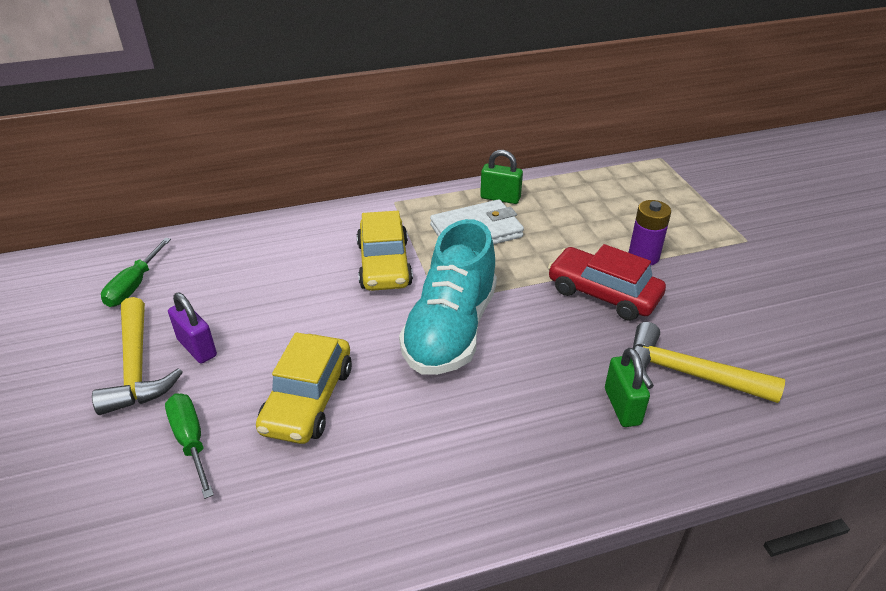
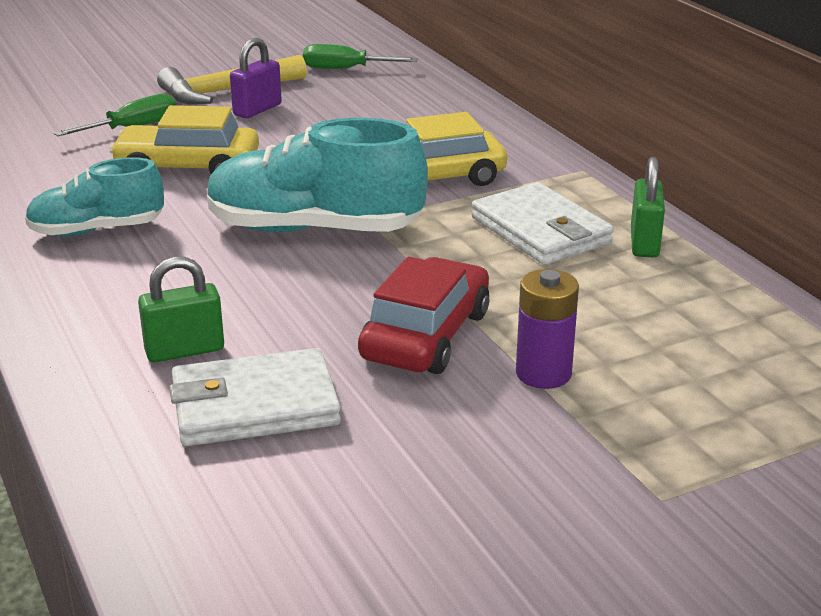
camera: 80 degrees right, 10 degrees down
yellow hammer [633,322,785,403] -> white wallet [169,348,341,446]
none -> turquoise shoe [25,157,164,237]

